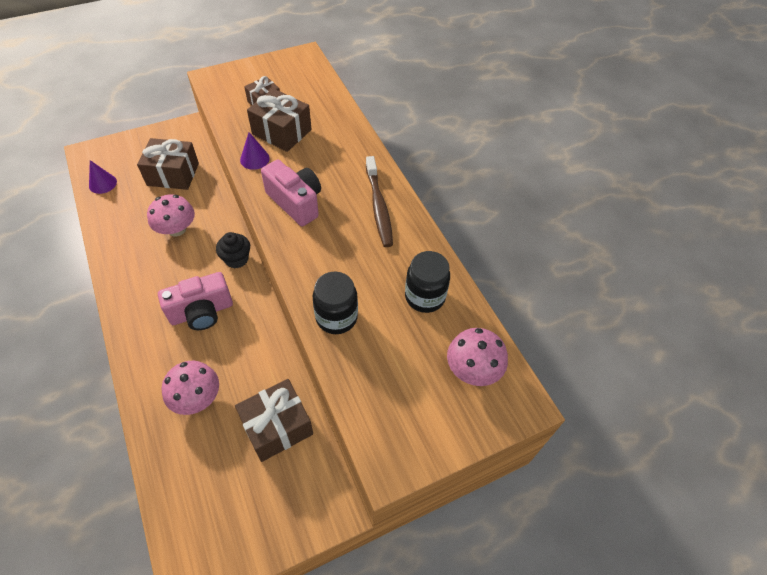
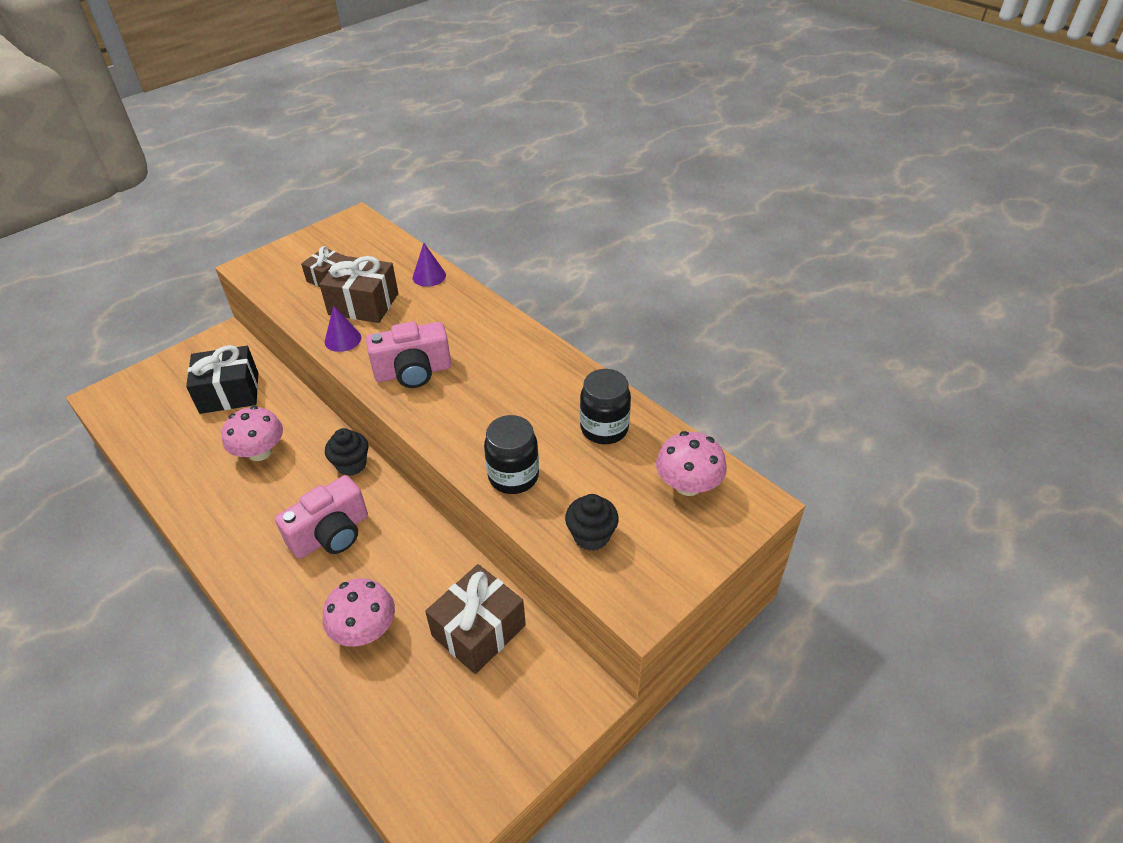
camera: 15 degrees left, 10 degrees down
purple cone [89,160,117,194] -> purple cone moved to [413,243,446,287]
brown gift [137,138,199,190] -> black gift [186,345,258,414]
pink camera [261,160,321,226] -> pink camera turned 135 degrees clockwise [366,321,451,388]
brown toothbrush [366,156,393,247] -> none
none -> black cupcake [565,494,619,551]

